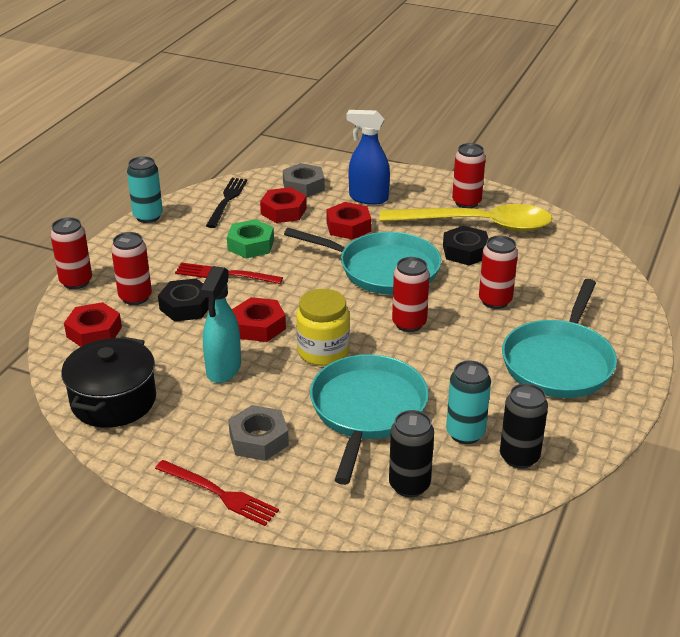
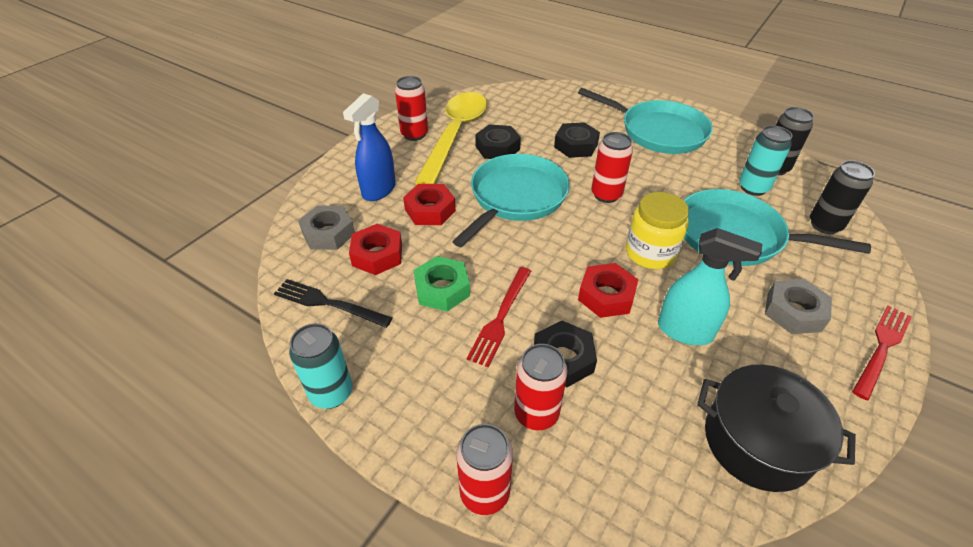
camera: 80 degrees left, 10 degrees up
red nut [64,302,122,347] -> none
red can [479,236,518,309] -> black nut [554,122,600,158]

